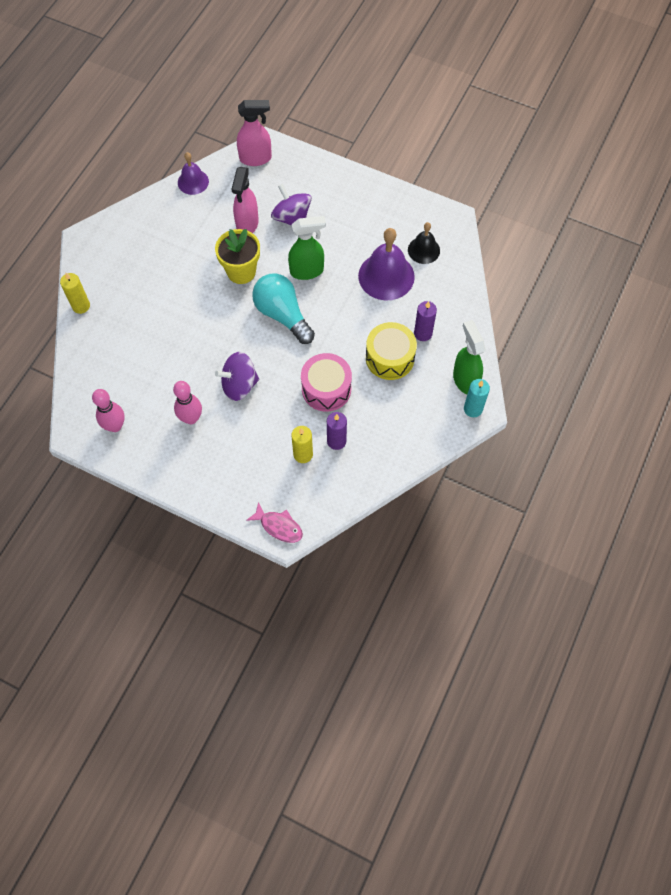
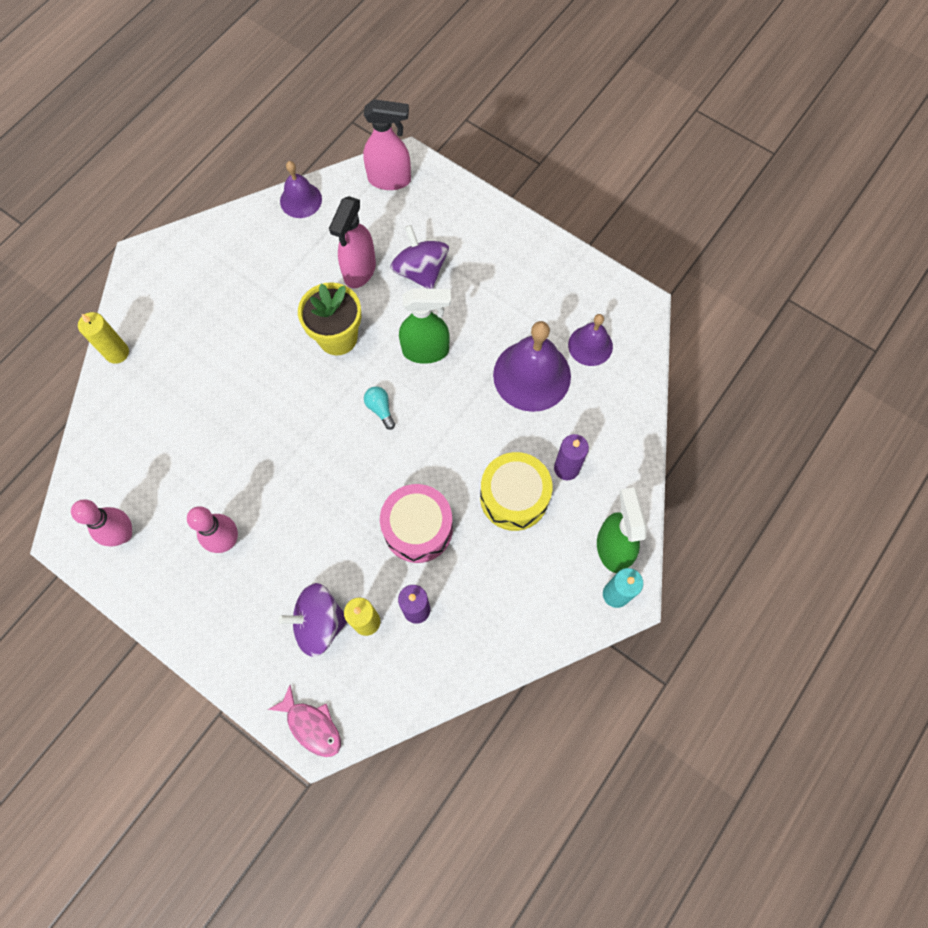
camera: 10 degrees right, 5 degrees up
purple spinning top [215,352,259,401] -> purple spinning top moved to [278,583,347,657]
turquoise light bulb [252,274,315,344] -> turquoise light bulb [364,386,395,430], size x0.42
black bell [408,222,440,264] -> purple bell [568,314,613,366]

